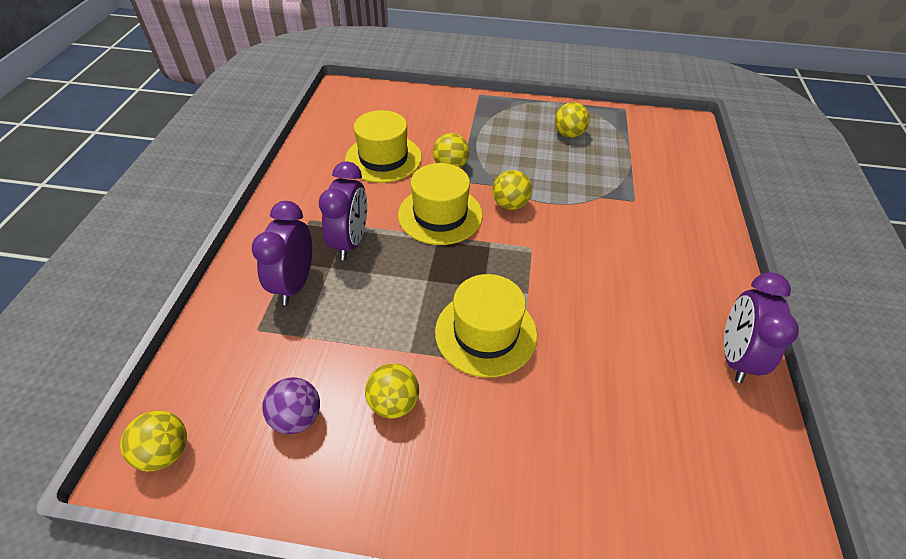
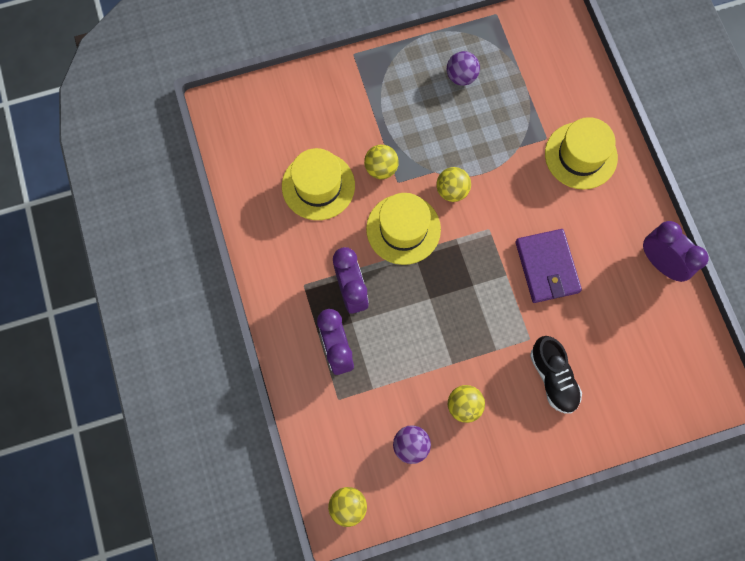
camera: 25 degrees left, 25 degrees up
yellow hat [435,274,537,378] -> yellow hat moved to [545,117,618,190]
yellow ball [555,102,590,138] -> purple ball [447,51,480,86]
purple clock [724,272,799,383] -> purple clock turned 150 degrees clockwise [643,221,709,282]
none -> purple wallet [515,229,582,303]
none -> black shoe [530,336,582,414]

